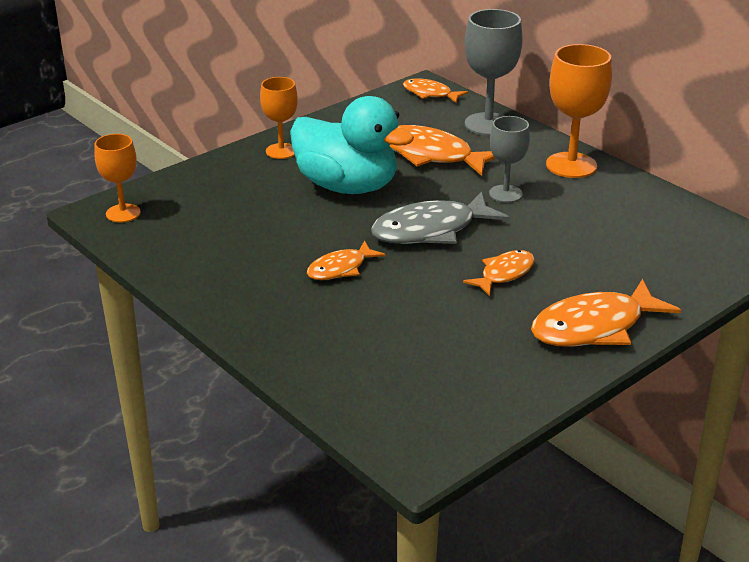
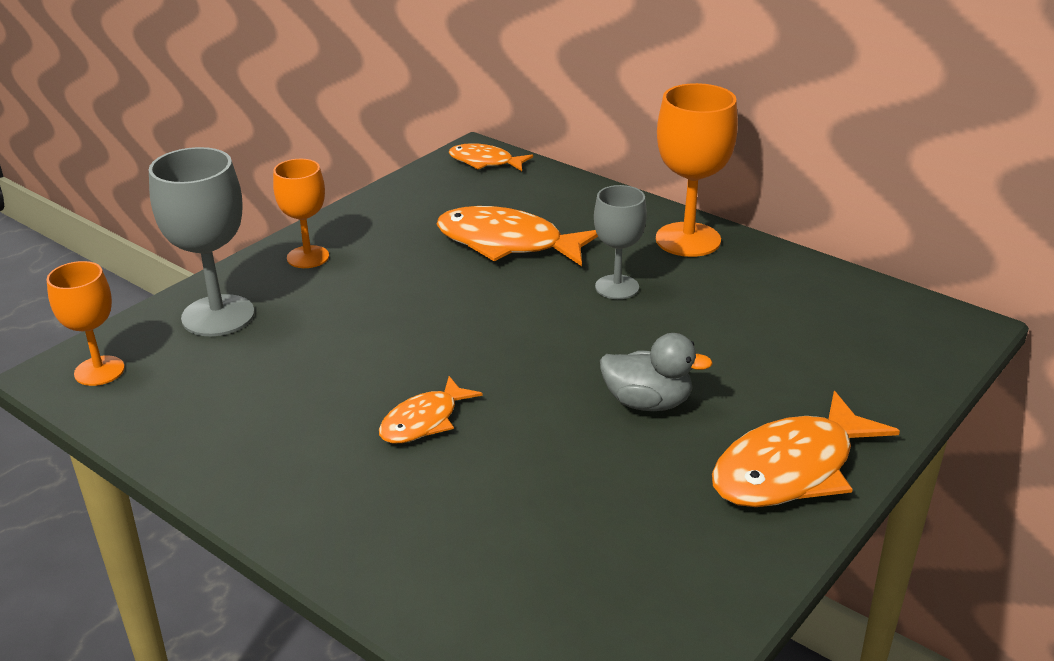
camera: 10 degrees left, 0 degrees up
turquoise duck [290,96,414,194] -> none
grey fish [371,192,509,244] -> none
orange fish [463,250,535,296] -> grey duck [600,333,713,411]
grey goblet [465,9,523,136] -> grey goblet moved to [149,147,255,336]

